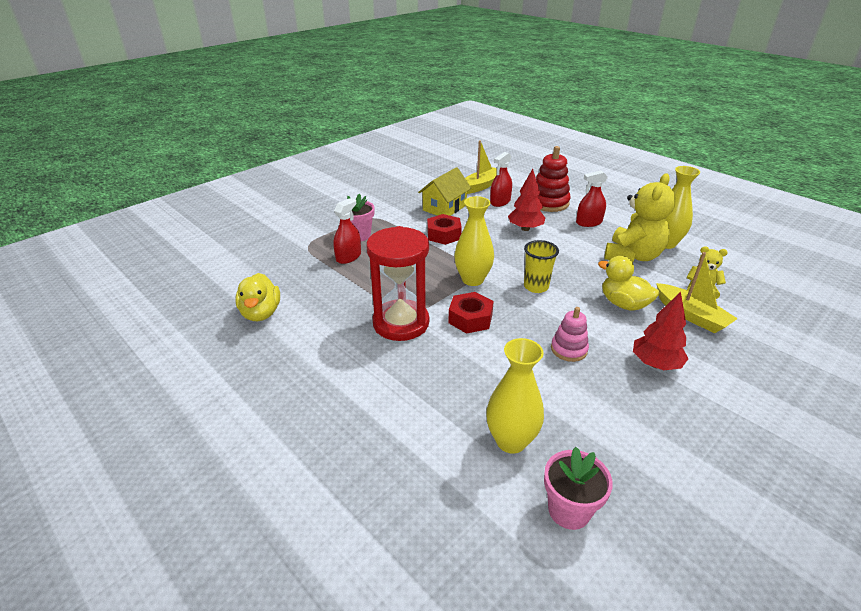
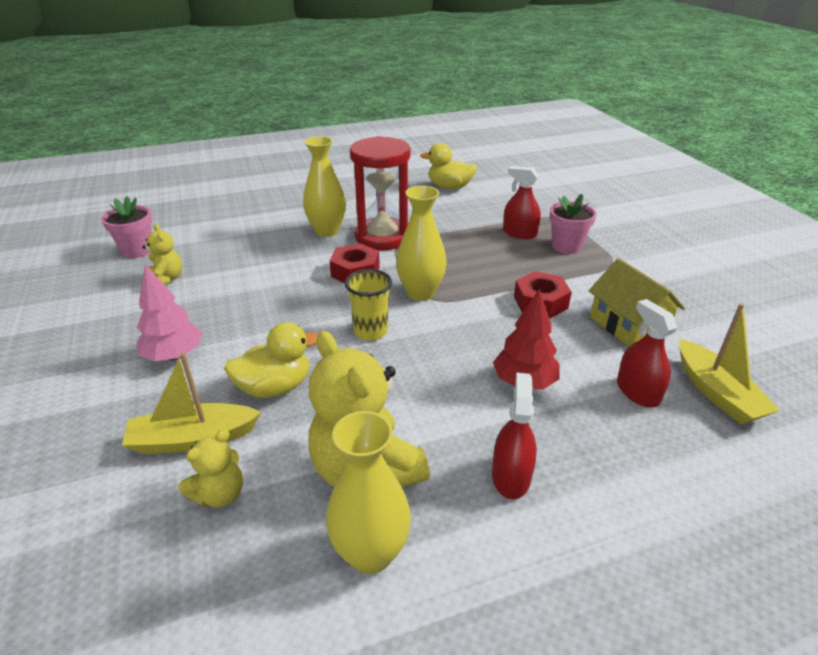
camera: 115 degrees right, 0 degrees up
red spray bottle [333,198,361,264] -> red spray bottle turned 150 degrees clockwise [503,166,541,239]
yellow vase [486,338,544,454] -> yellow vase moved to [303,136,346,237]
red stacking toy [536,146,571,212] -> none
pink stacking toy [551,307,589,362] -> none
red tree [633,292,689,370] -> pink tree [137,264,202,361]
none -> yellow teddy bear [142,224,182,285]

